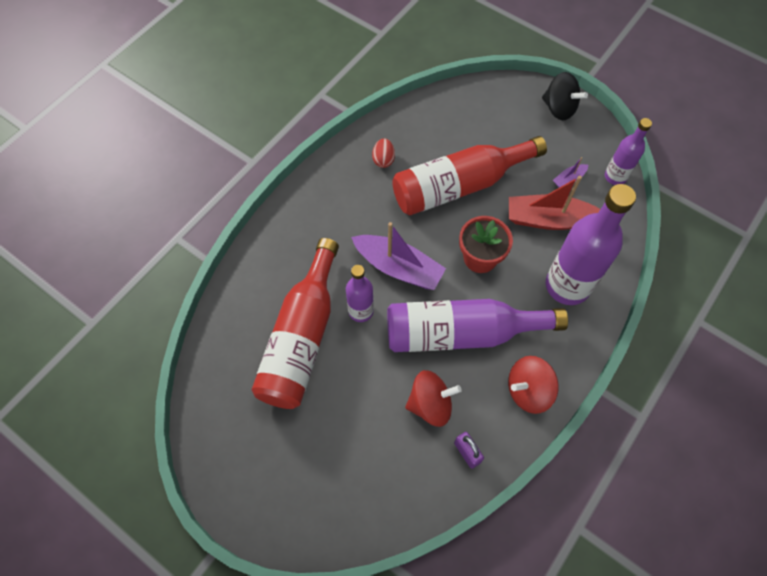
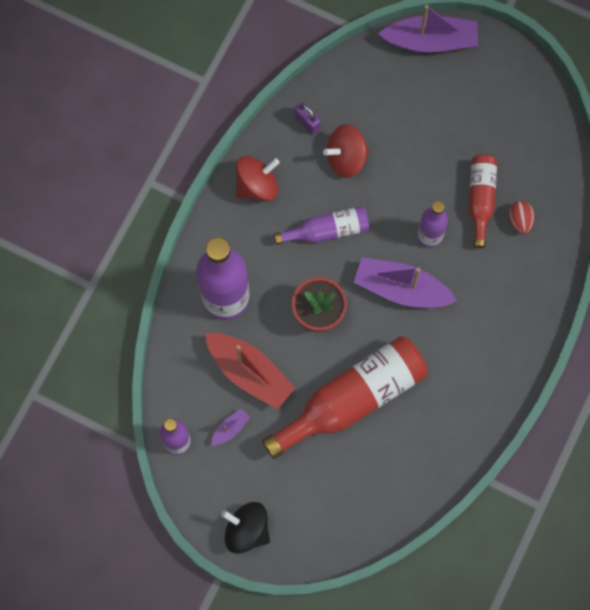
camera: 170 degrees right, 10 degrees up
red bottle [252,238,339,409] -> red bottle [469,154,497,249], size x0.55
red egg [372,138,395,168] -> red egg moved to [509,201,535,234]
purple bottle [387,299,568,352] -> purple bottle [274,206,369,245], size x0.55
red boat [509,176,600,230] -> red boat turned 45 degrees clockwise [205,333,295,409]
none -> purple boat [378,5,478,52]

